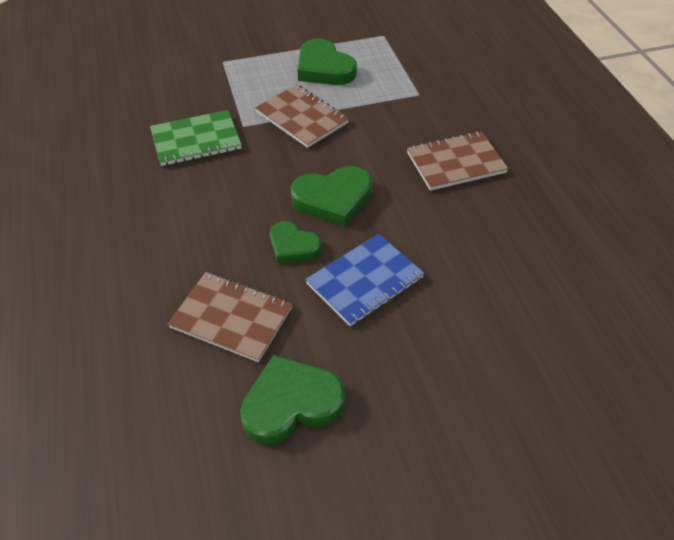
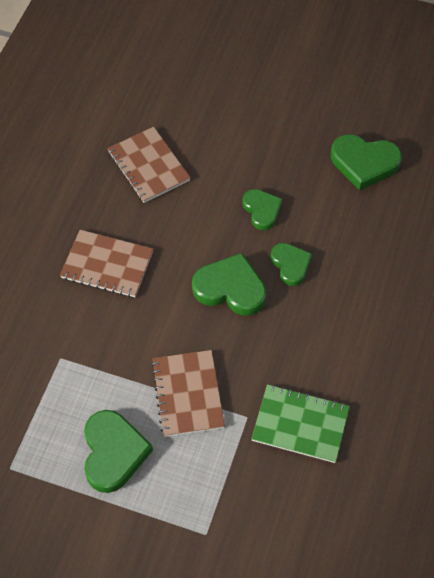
camera: 145 degrees left, 10 degrees up
brown notebook [168,272,292,362] -> brown notebook moved to [107,127,191,203]
blue notebook [305,234,425,326] -> green heart [242,189,282,230]

